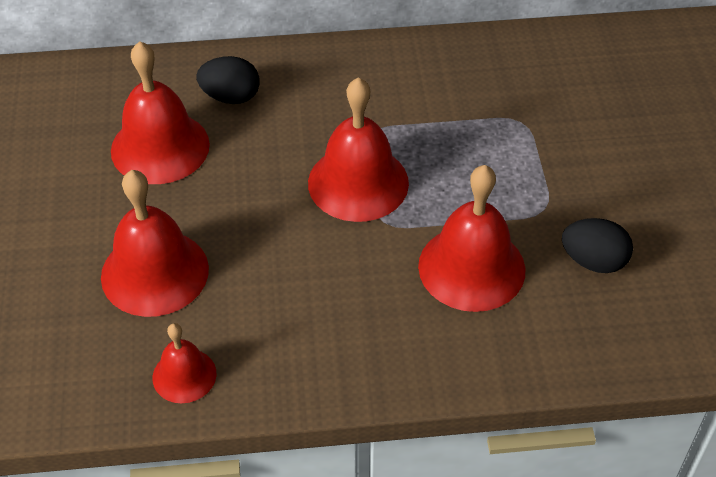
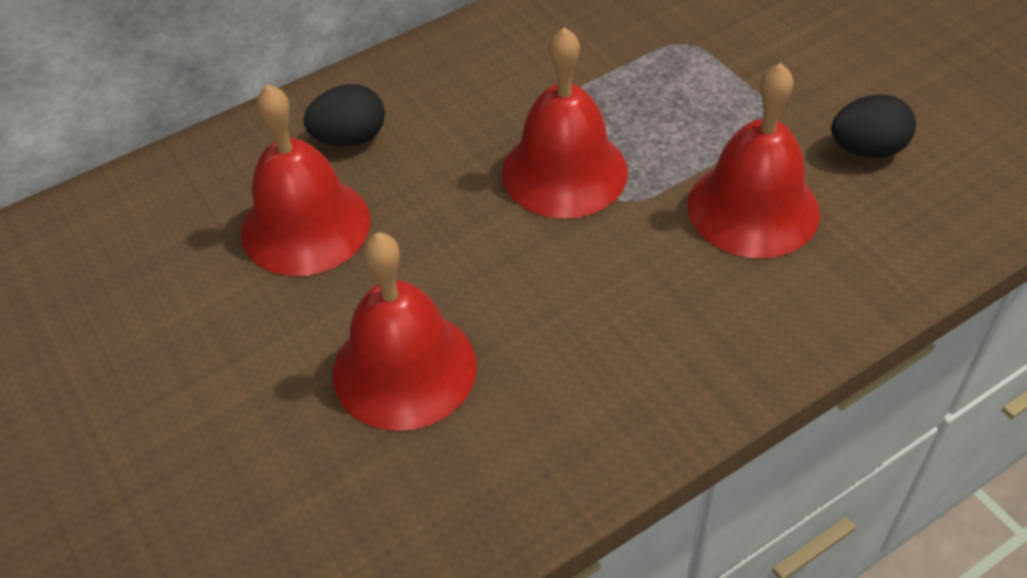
camera: 25 degrees left, 0 degrees up
red bell [153,323,216,403] -> none

